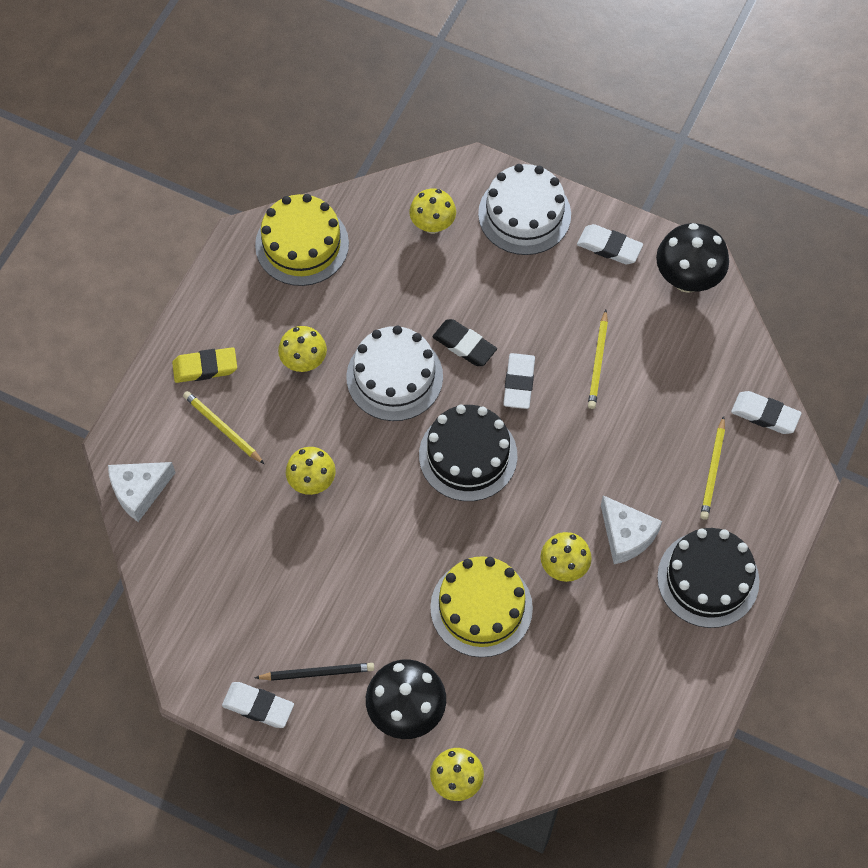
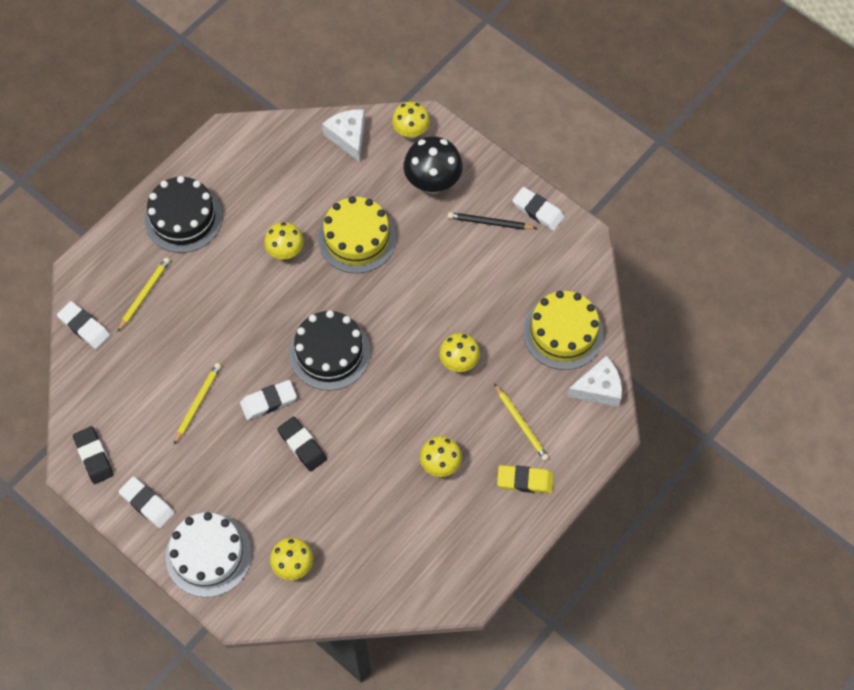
camera: 165 degrees left, 0 degrees up
yellow cake [255,194,349,286] -> yellow cake moved to [523,291,604,370]
white cake [346,326,443,421] -> none
white eraser [503,353,535,409] -> white eraser turned 45 degrees clockwise [240,380,297,420]
white cheese [601,495,662,564] -> white cheese moved to [322,109,365,162]
black mushroom [656,223,729,293] -> black eraser [73,426,114,484]

